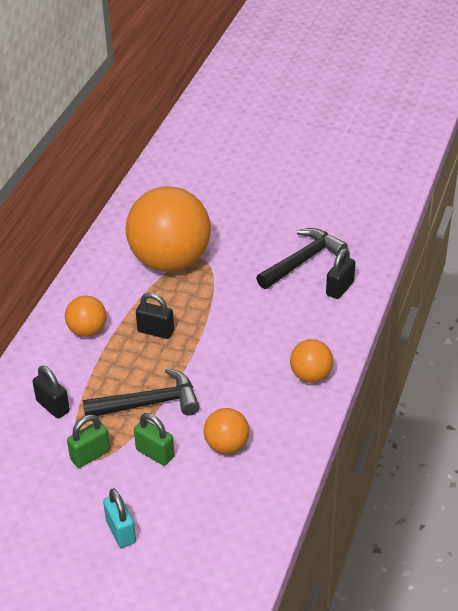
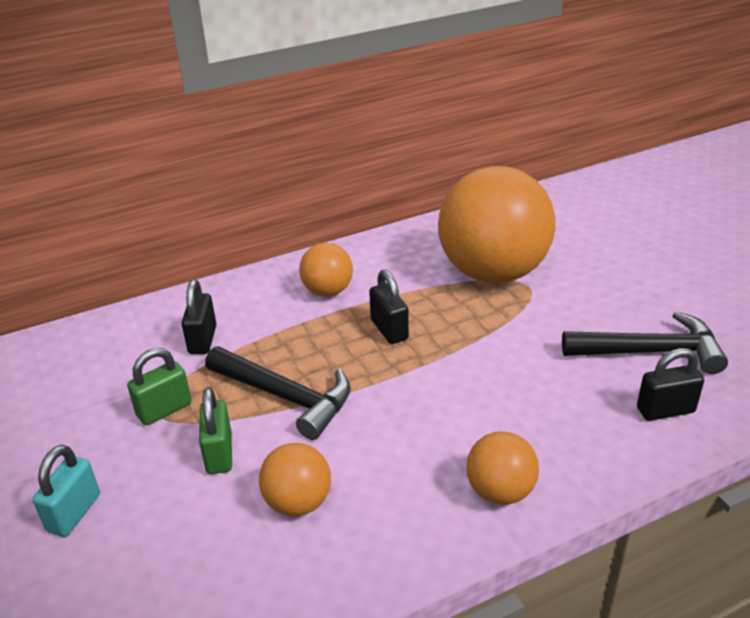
camera: 45 degrees right, 5 degrees down
green padlock [67,415,110,468] -> green padlock turned 45 degrees counterclockwise [127,348,192,425]

